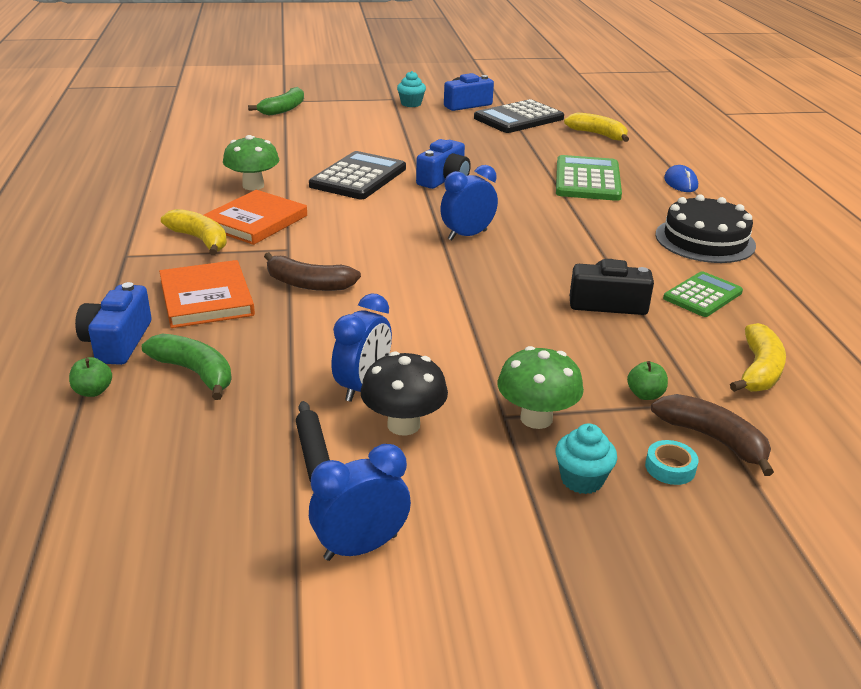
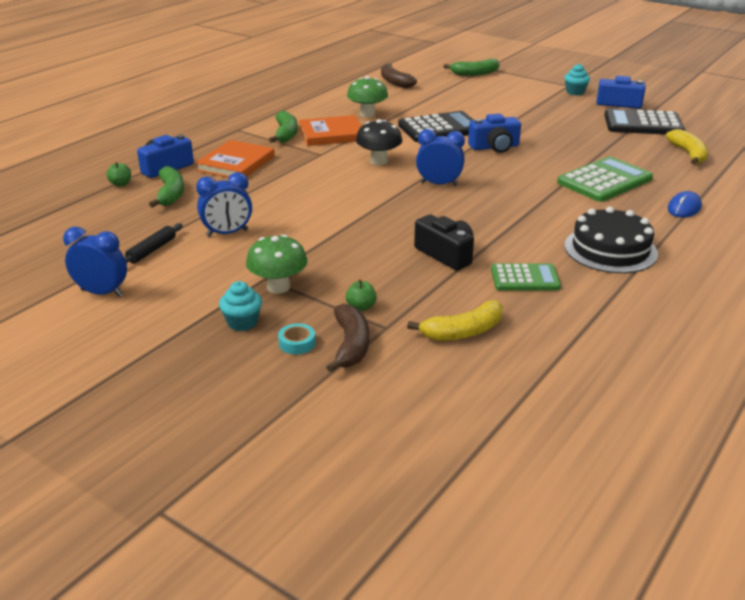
camera: 45 degrees right, 0 degrees up
yellow banana [161,209,227,255] -> green banana [269,111,298,143]
brown banana [264,252,361,291] -> brown banana moved to [381,64,417,88]
black mushroom [361,351,448,435] -> black mushroom moved to [356,119,402,165]

